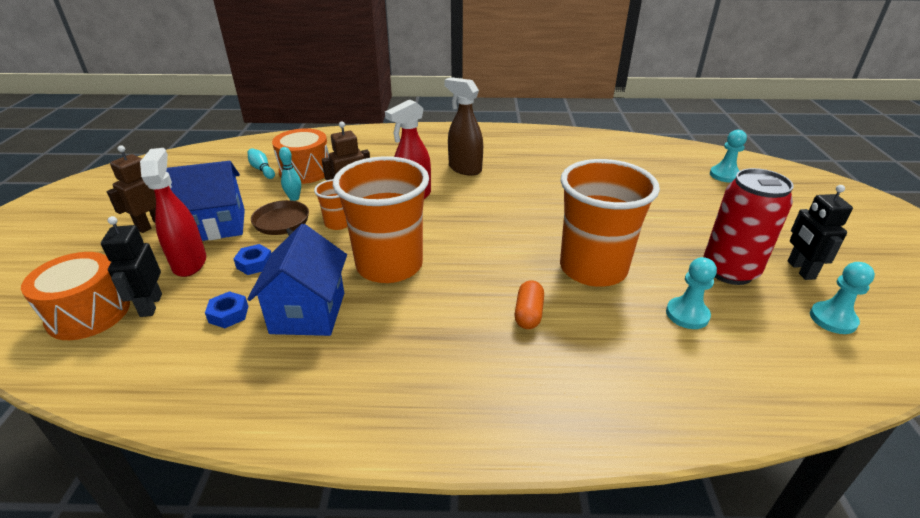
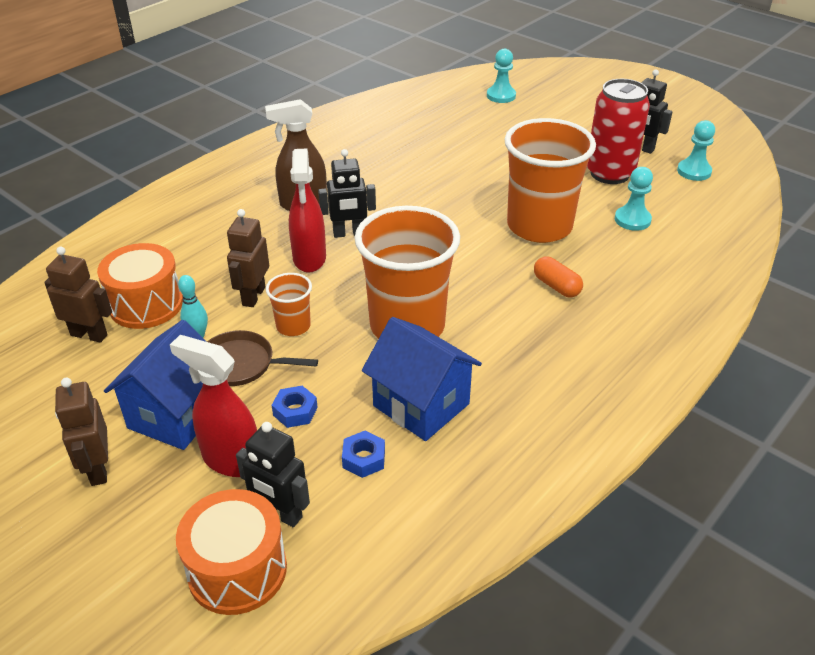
camera: 50 degrees left, 5 degrees up
turquoise bowling pin [248,148,275,179] -> brown robot [44,247,112,343]
none -> black robot [318,149,376,238]

